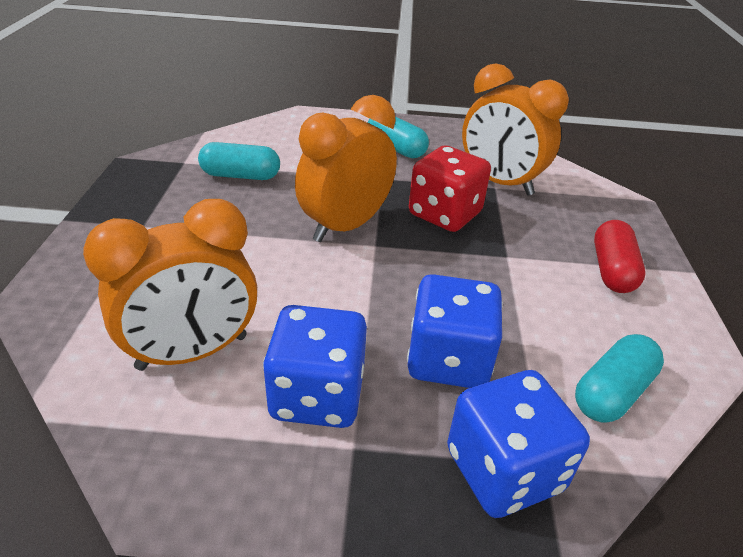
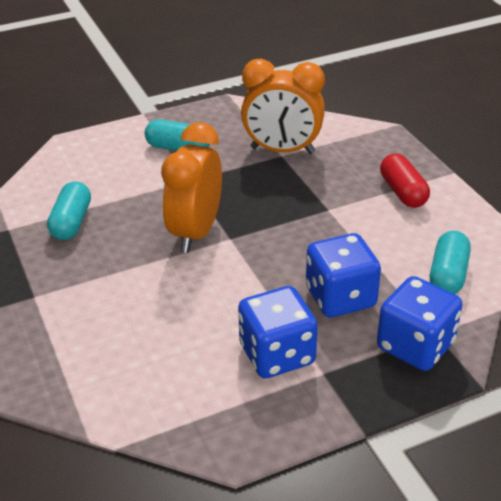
camera: 25 degrees left, 0 degrees up
orange clock [83,199,257,371] -> none
turquoise capsule [198,142,280,180] -> turquoise capsule turned 60 degrees counterclockwise [47,181,91,240]
red dice [409,145,491,232] -> none

